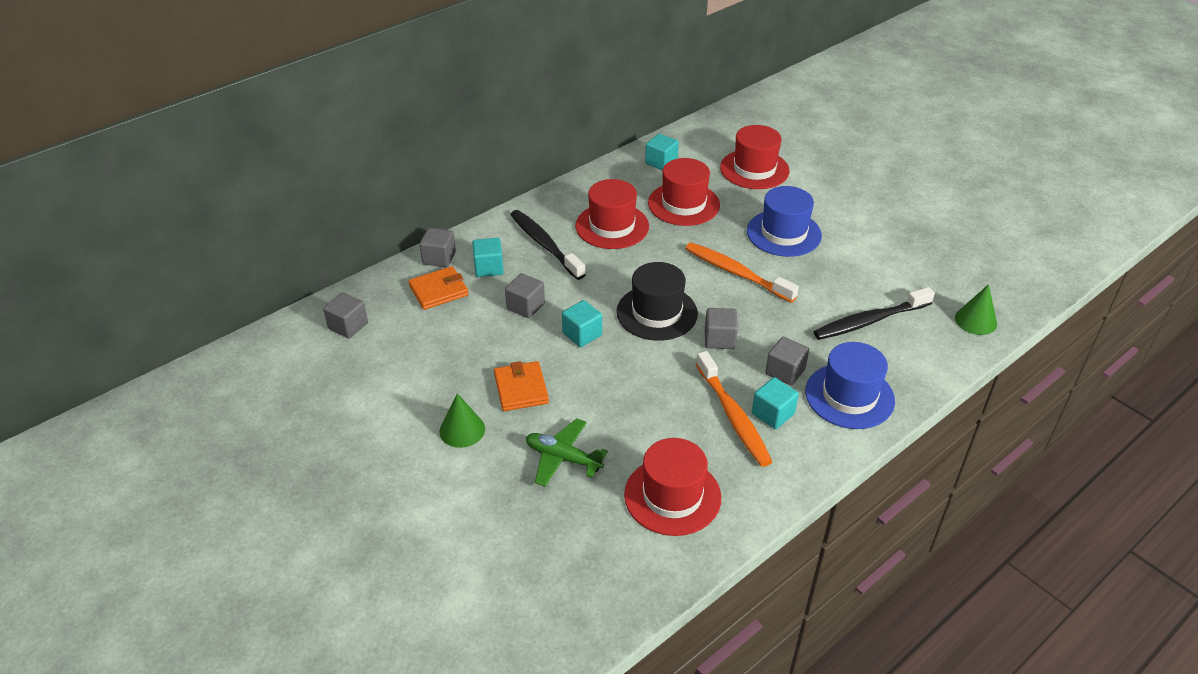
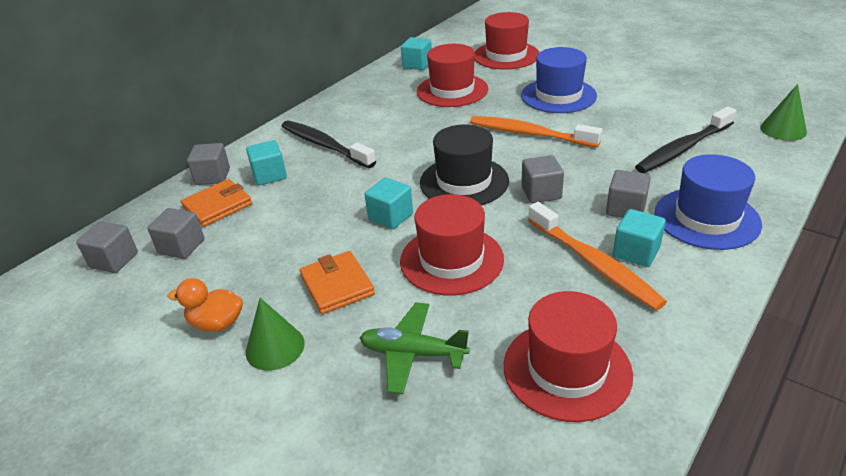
camera: 10 degrees left, 5 degrees down
grey cube [505,273,545,318] -> grey cube moved to [147,208,204,259]
red hat [575,179,649,249] -> red hat moved to [400,194,504,296]
none -> orange duck [168,278,243,332]

